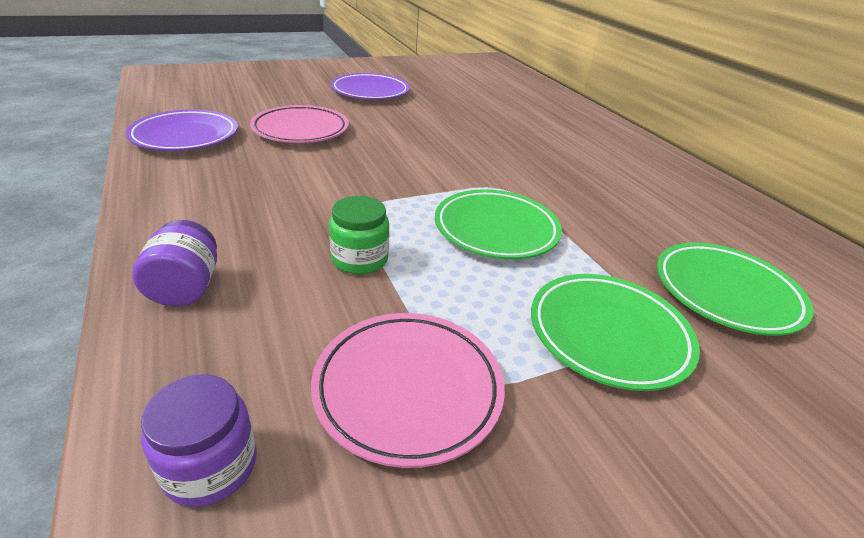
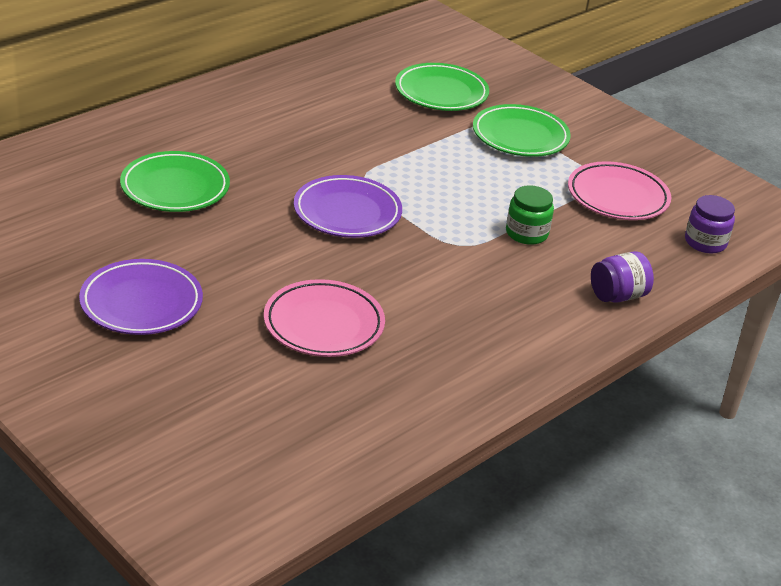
camera: 110 degrees left, 0 degrees up
purple plate [126,109,238,151] -> purple plate moved to [294,175,402,238]
green plate [435,189,562,259] -> green plate moved to [120,151,230,212]

